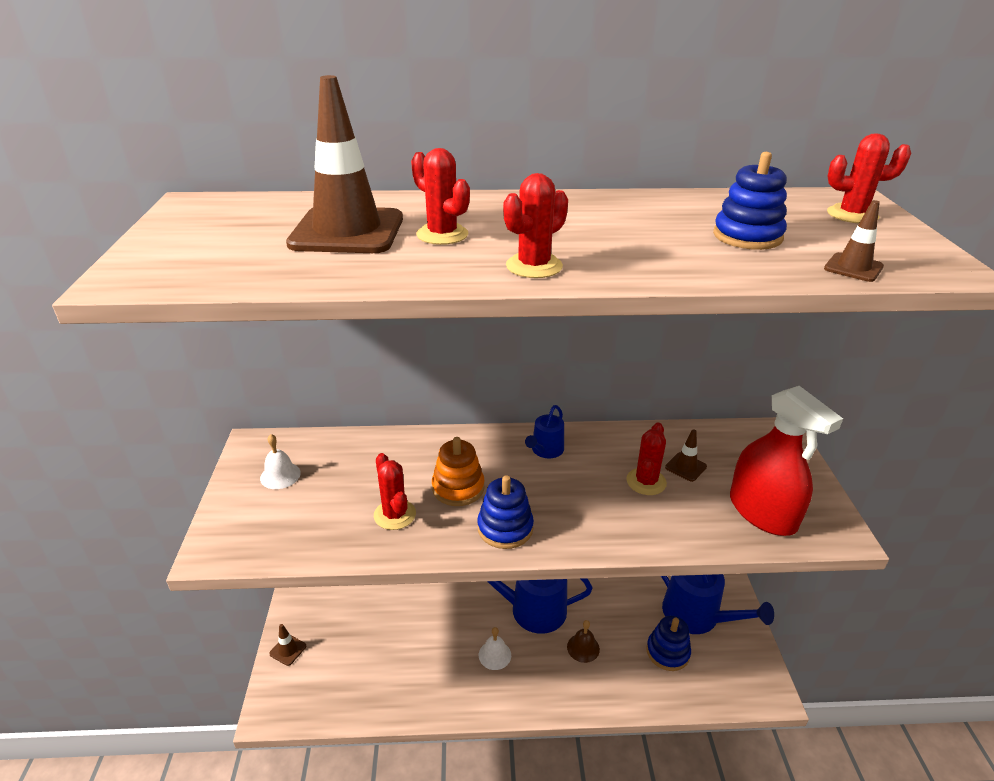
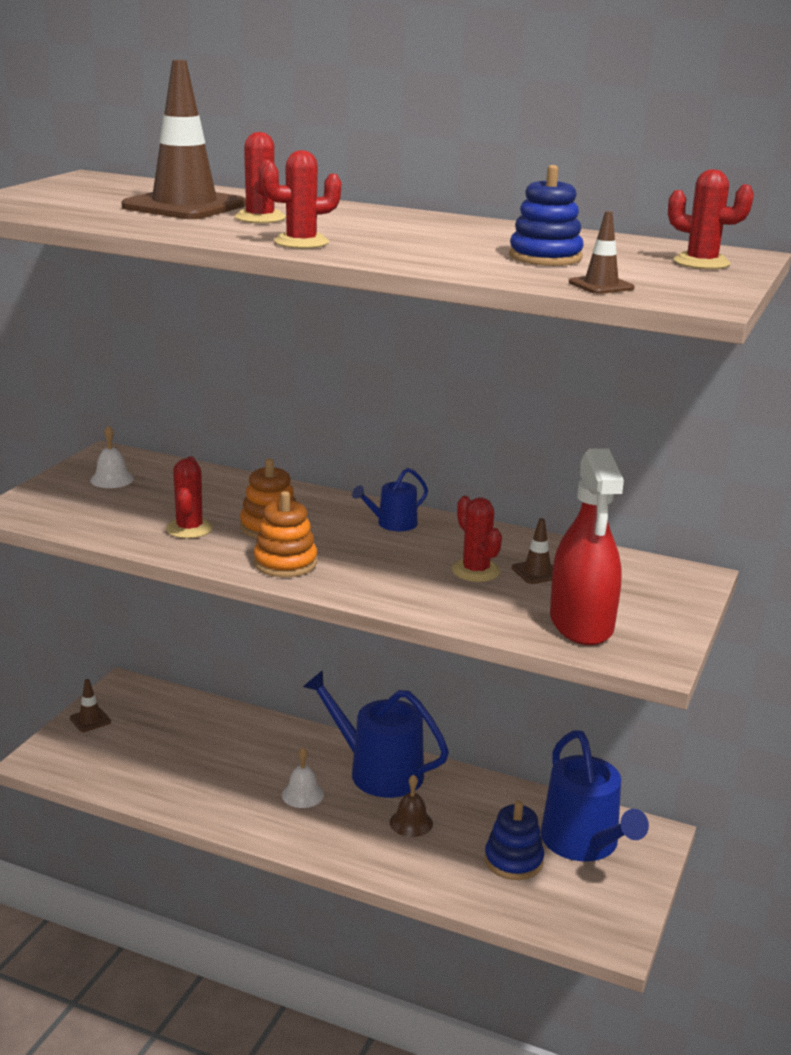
camera: 25 degrees right, 10 degrees down
blue stacking toy [477,475,534,549] -> orange stacking toy [254,491,317,577]
red cactus [626,422,667,495] -> red cactus turned 75 degrees counterclockwise [452,496,502,582]

